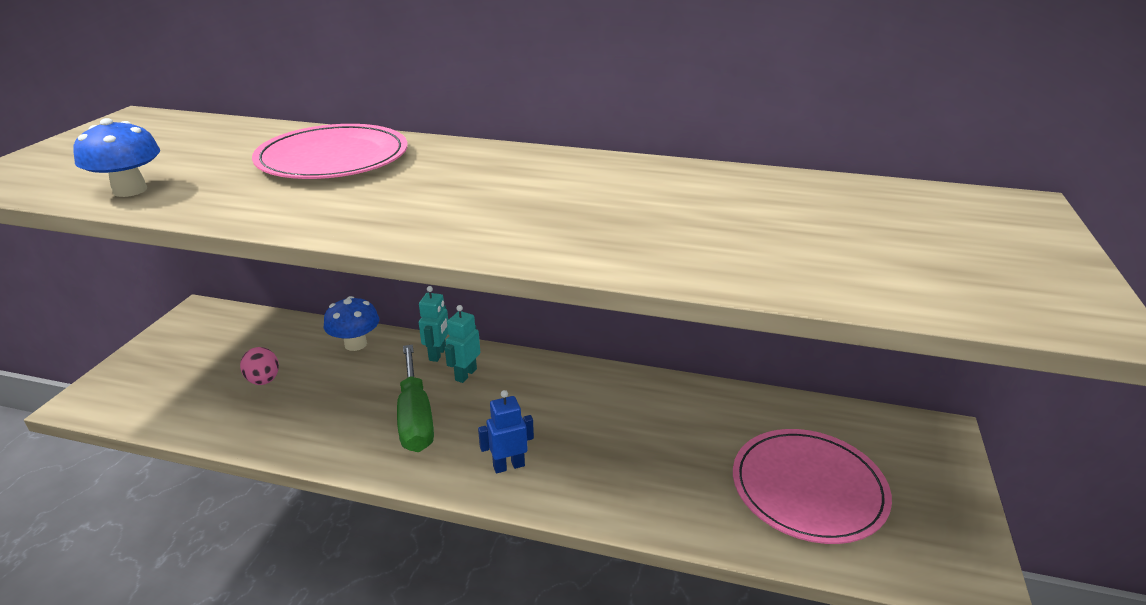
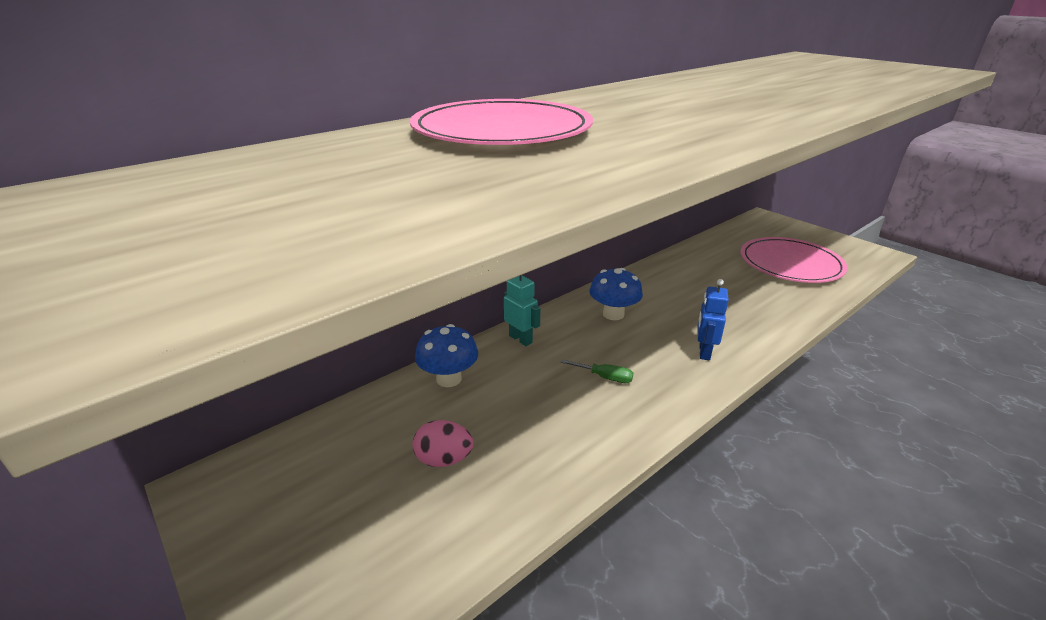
camera: 55 degrees left, 0 degrees up
blue mushroom [73,118,160,197] -> blue mushroom moved to [589,268,643,320]
green screwdriver [397,345,434,452] -> green screwdriver [561,359,633,383], size x0.45
turquoise robot [445,305,480,383] -> none

